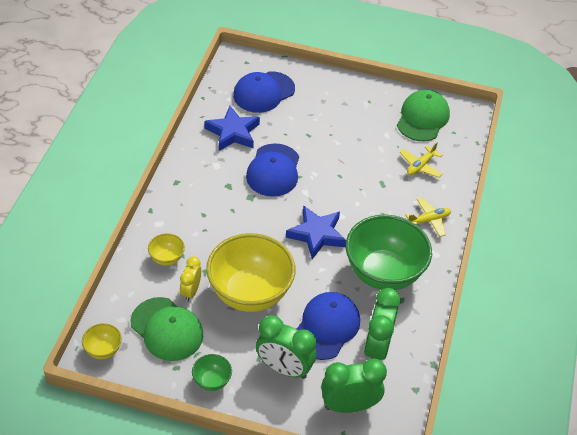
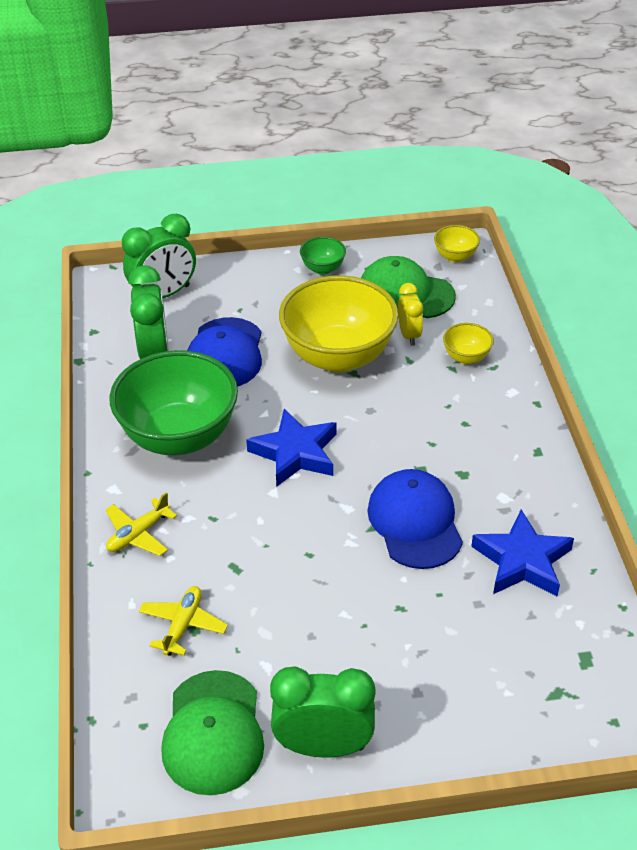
camera: 160 degrees right, 5 degrees down
blue cap [233,71,295,113] -> none
green clock [256,315,316,379] -> green clock moved to [270,666,375,758]

